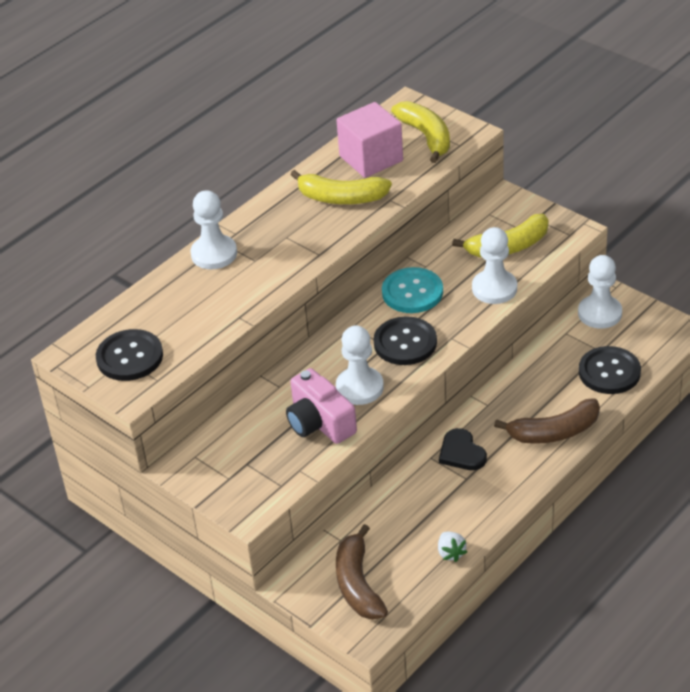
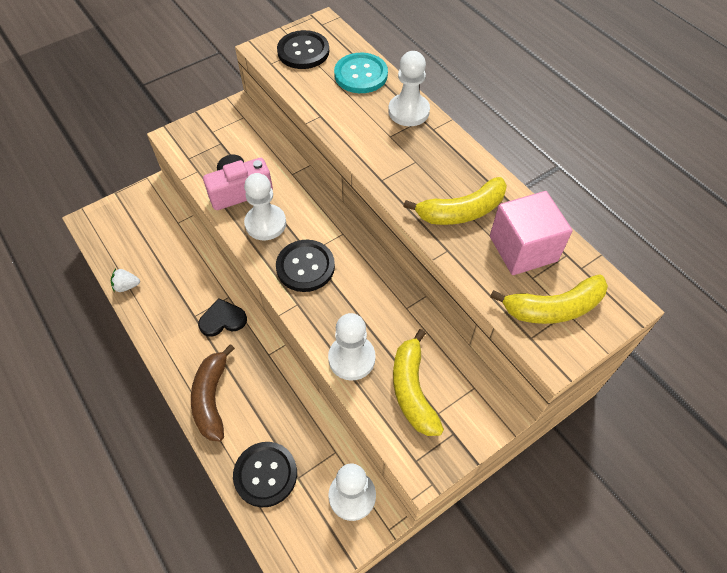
camera: 100 degrees right, 15 degrees up
yellow banana [290,170,392,204] -> yellow banana turned 135 degrees counterclockwise [403,177,507,225]
brown banana [336,524,388,620] -> none
turquoise button [382,267,443,313] -> turquoise button moved to [334,53,388,93]

